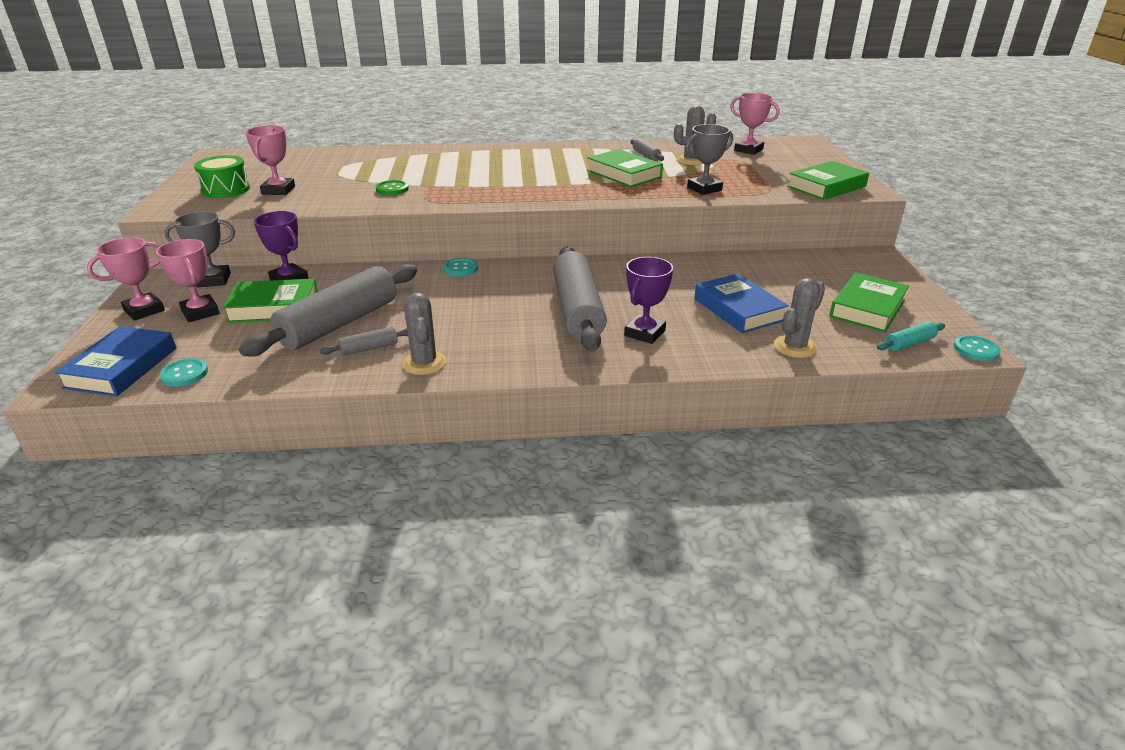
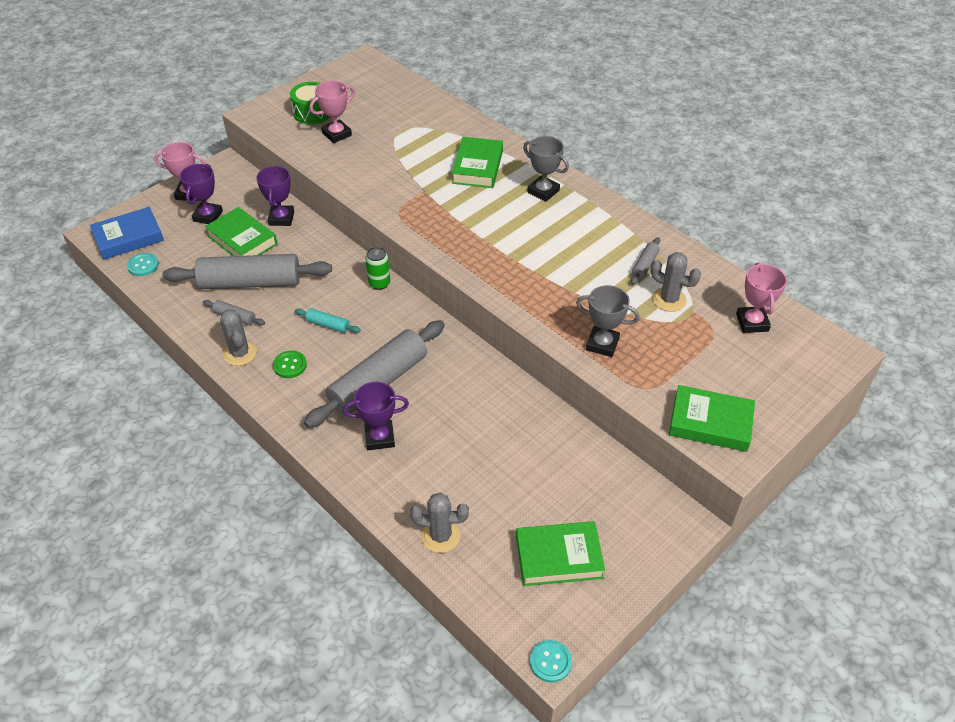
camera: 50 degrees right, 15 degrees up
pink trophy [156,239,220,322] -> purple trophy [180,164,223,224]
grey trophy [164,211,235,287] -> grey trophy moved to [523,136,569,202]
green button [376,180,409,195] -> green button moved to [273,351,307,378]
grey cactus [403,293,446,375] -> grey cactus turned 60 degrees counterclockwise [220,309,257,366]
turquoise button [444,258,478,277] -> green can [365,247,390,290]
green book [587,149,663,187] -> green book moved to [452,137,503,188]
blue book [694,274,789,333] -> none
turquoise rolling pin [877,322,945,351] -> turquoise rolling pin moved to [295,308,361,333]

